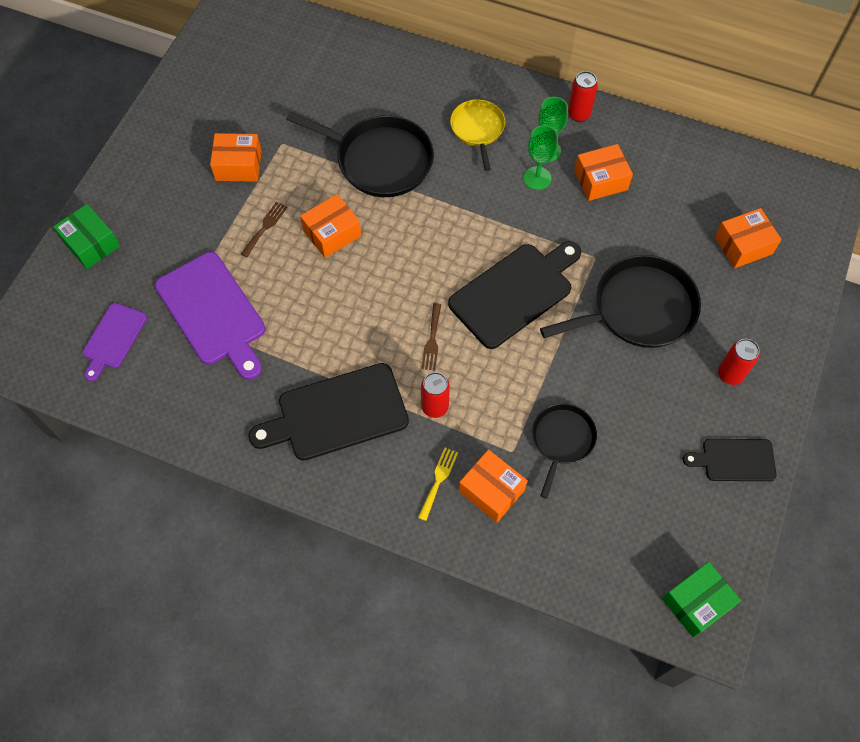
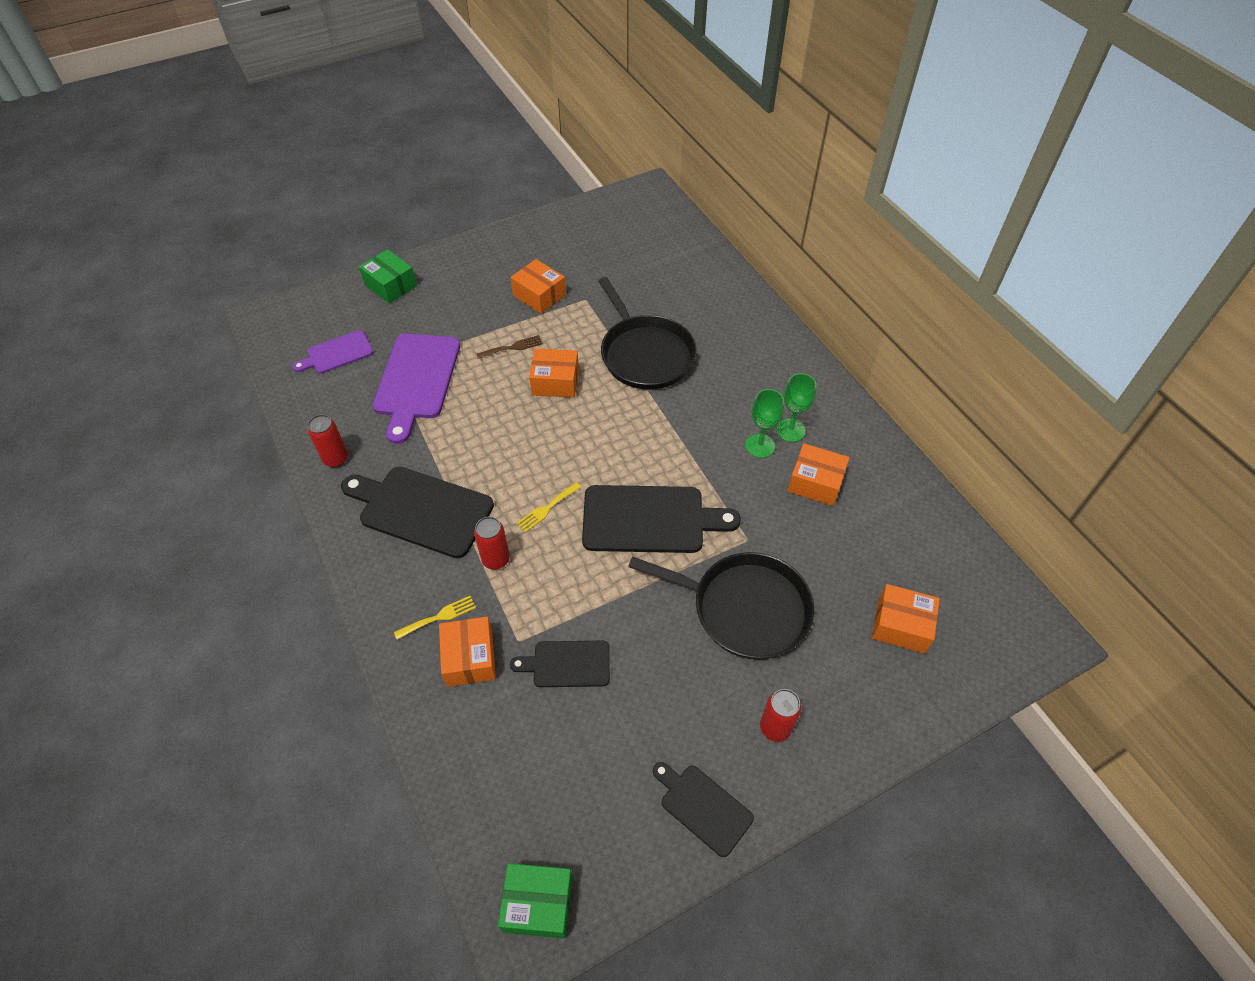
camera: 40 degrees right, 10 degrees down
green box [53,204,120,269] -> green box turned 45 degrees counterclockwise [359,249,417,304]
brown fork [421,303,441,370] -> yellow fork [516,482,581,533]
yellow pan [450,99,505,171] -> none
black pan [532,403,597,499] -> black cutting board [510,641,610,687]
red can [568,71,598,122] -> red can moved to [308,414,348,467]

